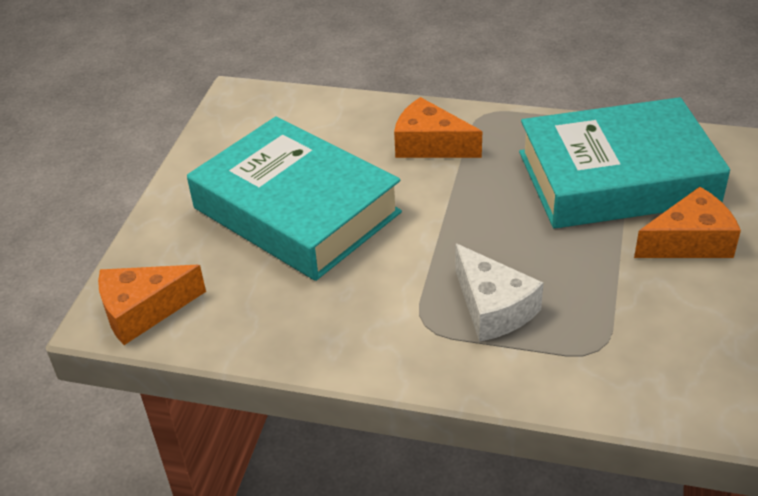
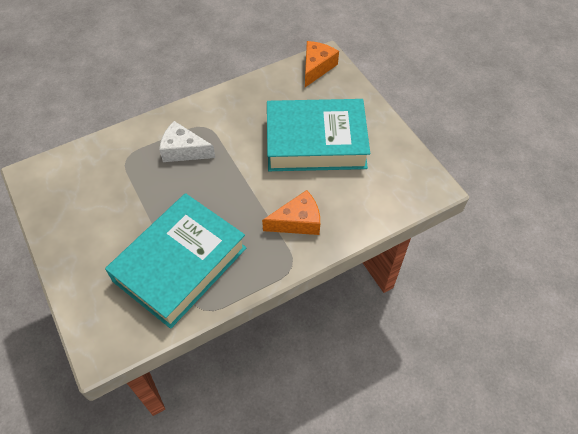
camera: 135 degrees right, 15 degrees up
orange cheese [634,187,741,258] -> none

